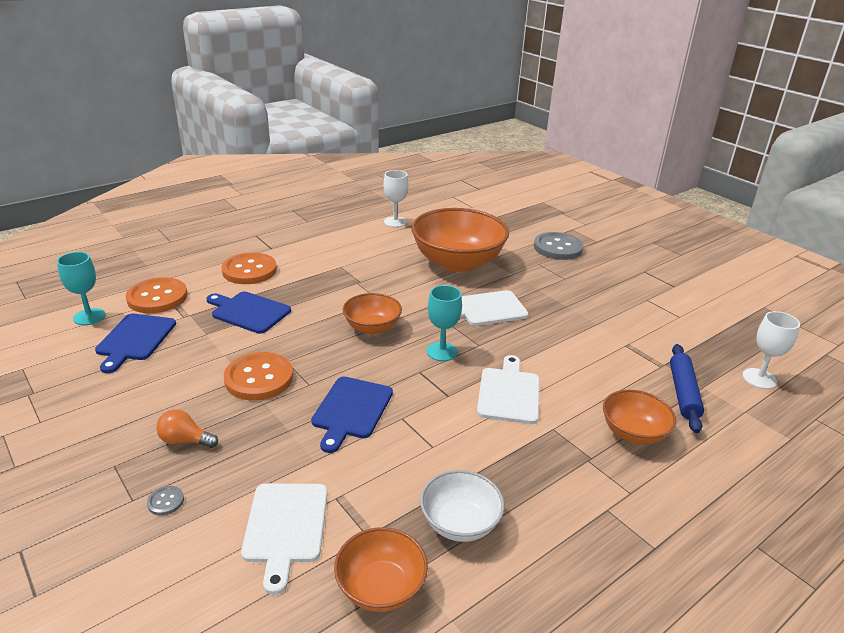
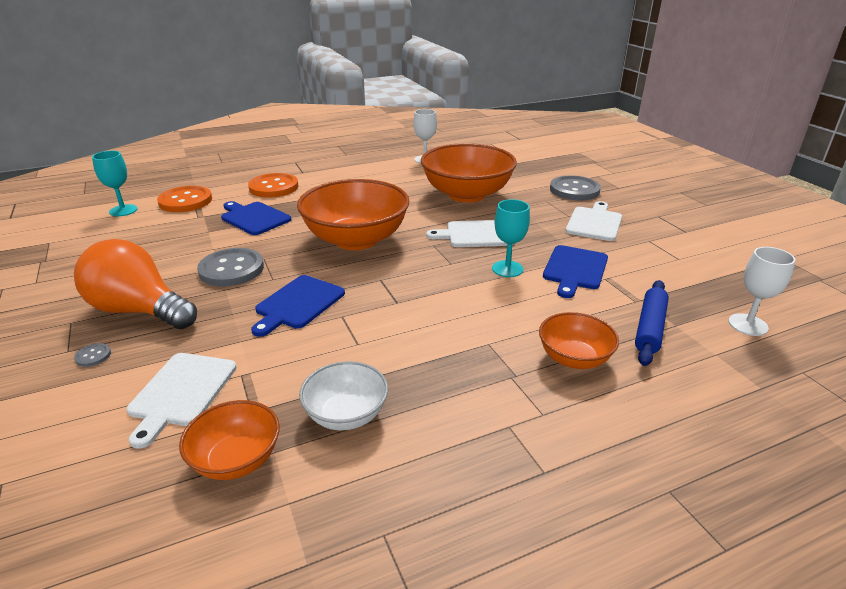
camera: 15 degrees right, 0 degrees up
blue cutting board [95,314,176,373] -> blue cutting board moved to [543,245,608,298]
orange light bulb [156,409,218,448] -> orange light bulb [74,239,197,329], size x2.27
orange button [224,352,293,400] -> grey button [197,248,264,287]
orange bowl [343,293,402,335] -> orange bowl [297,179,410,250], size x1.92
turquoise goblet [427,285,462,361] -> turquoise goblet moved to [492,199,530,277]
white cutting board [477,355,540,424] -> white cutting board moved to [565,201,622,241]

